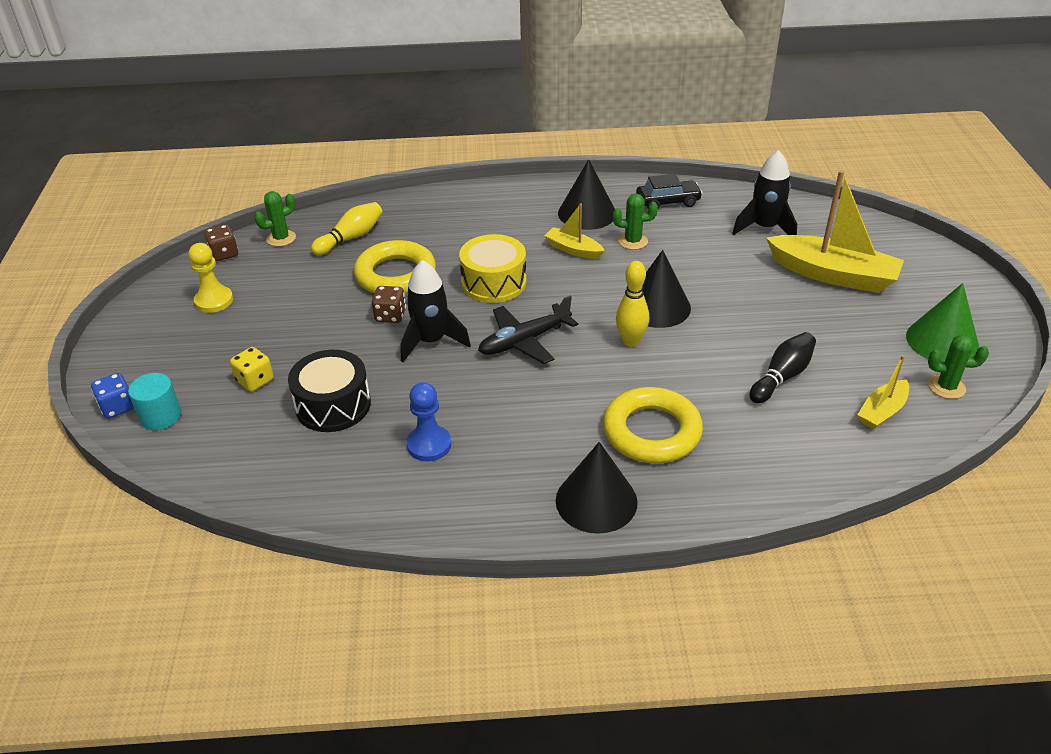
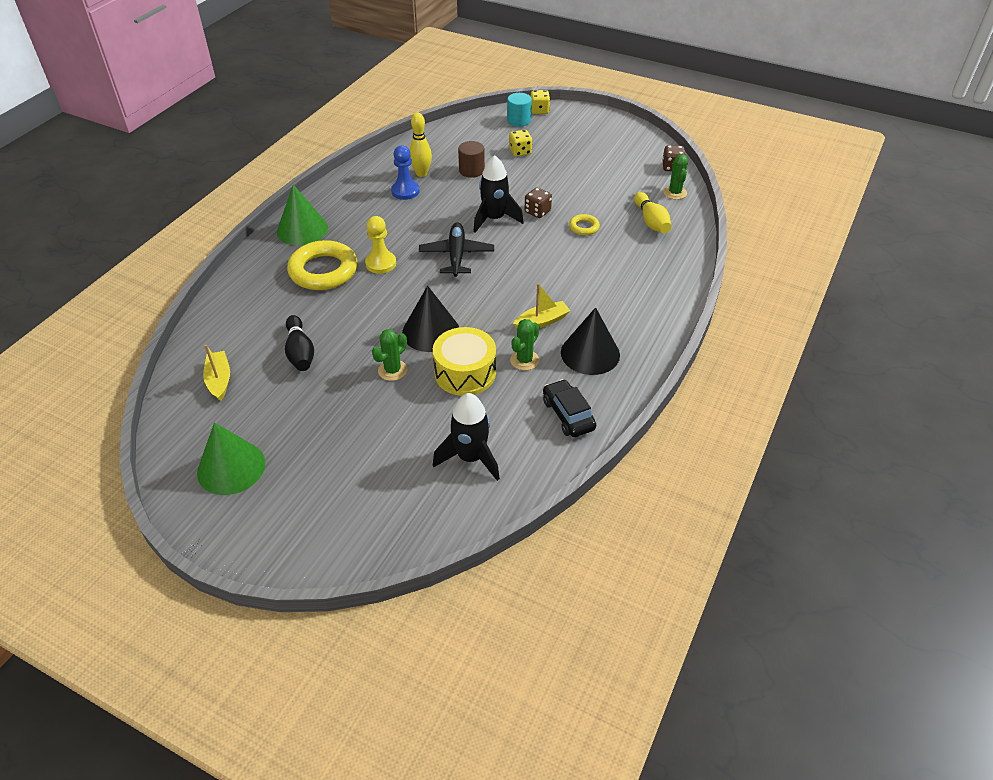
camera: 120 degrees right, 5 degrees up
blue dice [91,373,134,419] -> yellow dice [531,90,550,114]
yellow pawn [188,243,233,313] -> yellow pawn moved to [365,216,396,274]
black drum [288,350,371,432] -> brown cylinder [458,141,485,178]
yellow ring [354,240,436,294] -> yellow ring [569,214,600,235], size x0.47
yellow drum [459,234,527,303] -> yellow drum moved to [433,327,496,396]
black cone [556,442,638,534] -> green cone [277,184,328,245]
yellow bowling pin [616,261,649,347] -> yellow bowling pin moved to [410,113,432,177]
black car [636,174,703,208] -> black car turned 135 degrees clockwise [543,379,596,437]
yellow boat [766,170,904,293] -> none
green cactus [928,335,989,399] -> green cactus moved to [372,329,408,381]

